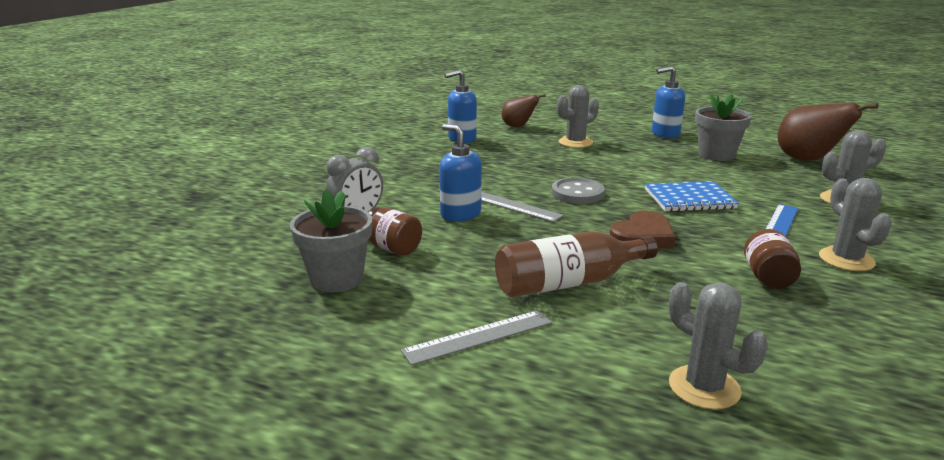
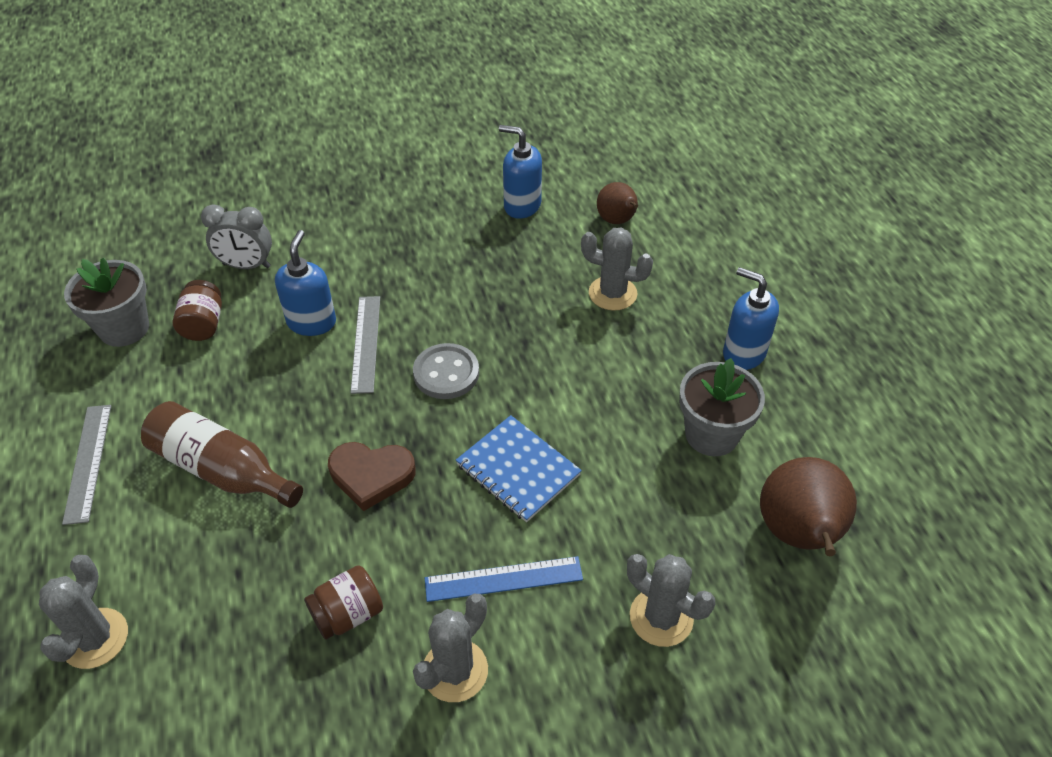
camera: 50 degrees right, 25 degrees up
grey ruler [401,310,552,366] -> grey ruler turned 60 degrees clockwise [62,405,111,525]

